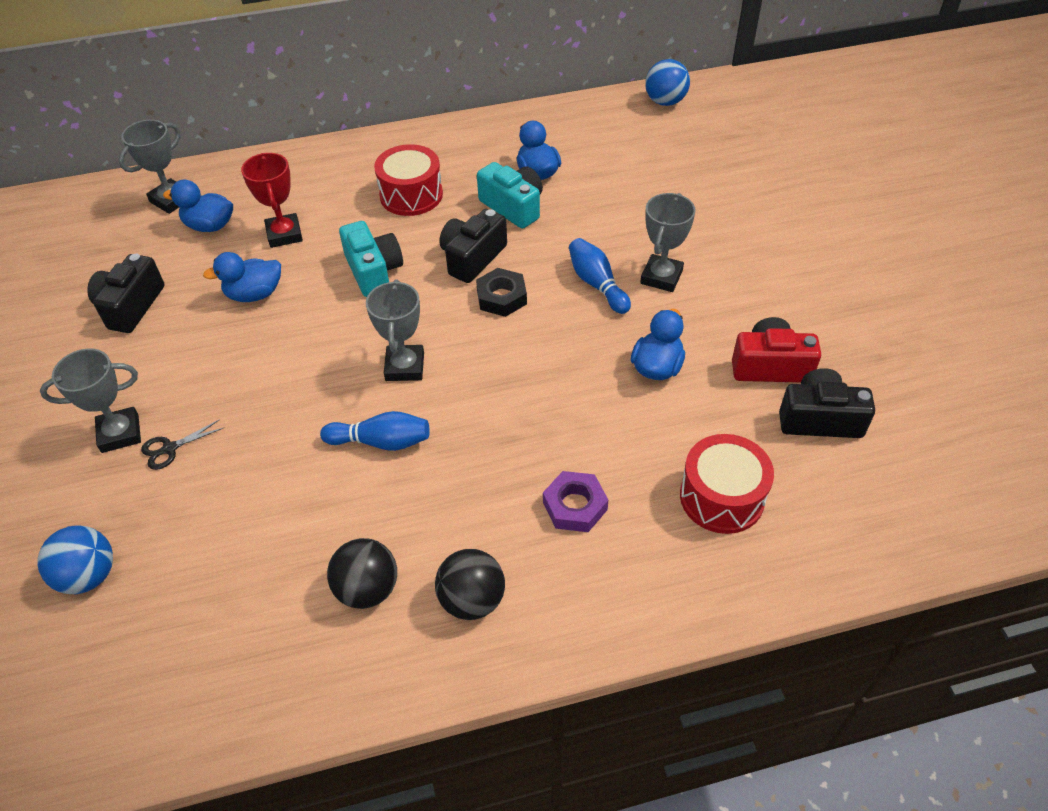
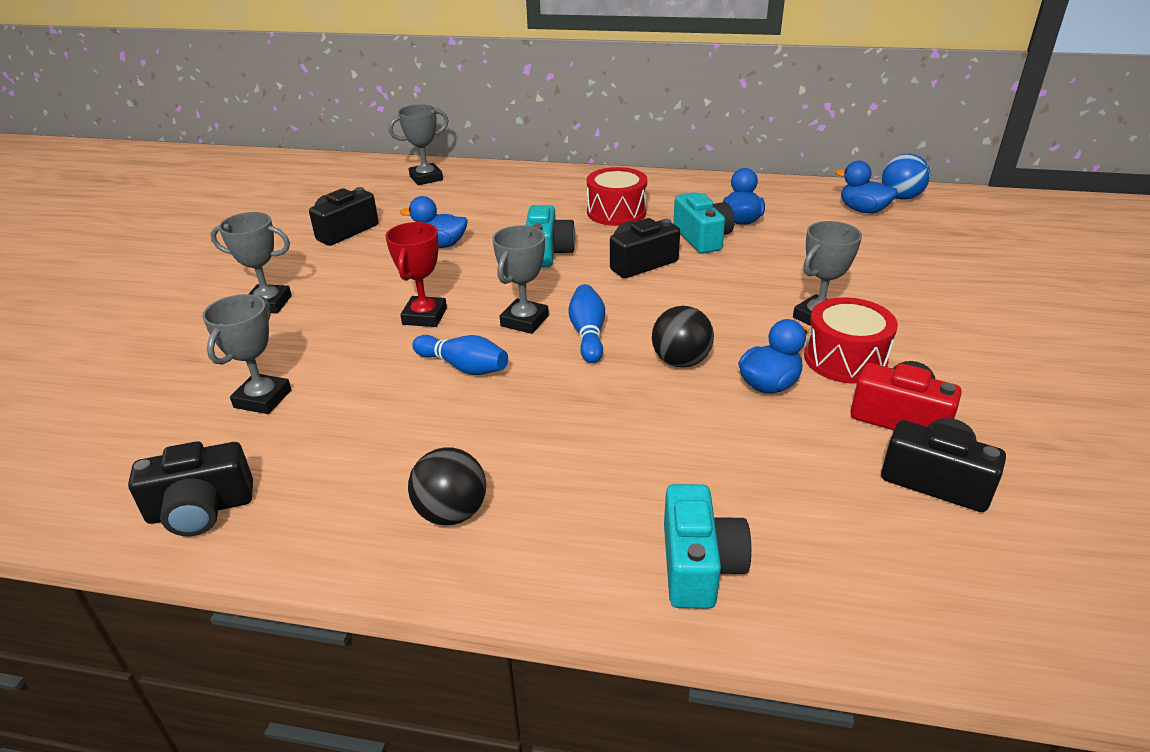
camera: 25 degrees right, 15 degrees down
blue ball [37,525,113,594] -> none
black scissors [141,419,223,470] -> none
blue duck [163,180,233,232] -> blue duck moved to [835,161,898,214]
red trophy [241,153,303,248] -> red trophy moved to [386,222,447,327]
black ball [327,538,397,609] -> black ball moved to [652,306,714,368]
black nut [476,268,527,317] -> none
purple nut [543,471,608,532] -> none
blue bowling pin [569,238,631,314] -> blue bowling pin moved to [568,284,605,363]
red drum [680,434,774,534] -> red drum moved to [804,297,898,384]
none -> black camera [128,441,253,536]
none -> grey trophy [202,294,292,414]
none -> turquoise camera [664,484,751,609]

